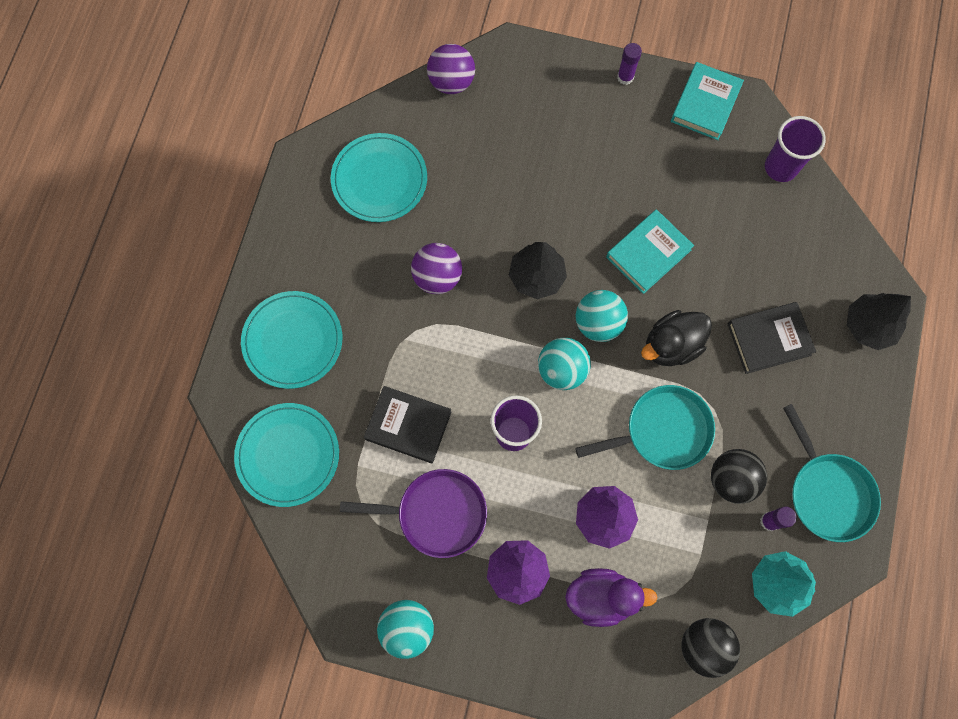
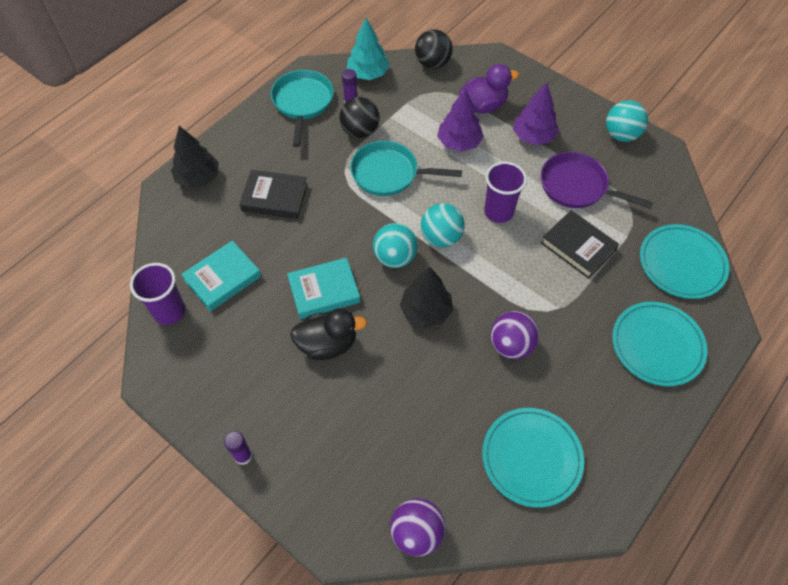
camera: 155 degrees left, 15 degrees down
purple duck [565,568,657,627] -> purple duck turned 135 degrees clockwise [459,64,519,113]
black duck [641,310,712,366] -> black duck moved to [290,308,367,360]
turquoise book [671,62,744,140] -> turquoise book moved to [181,241,261,311]

